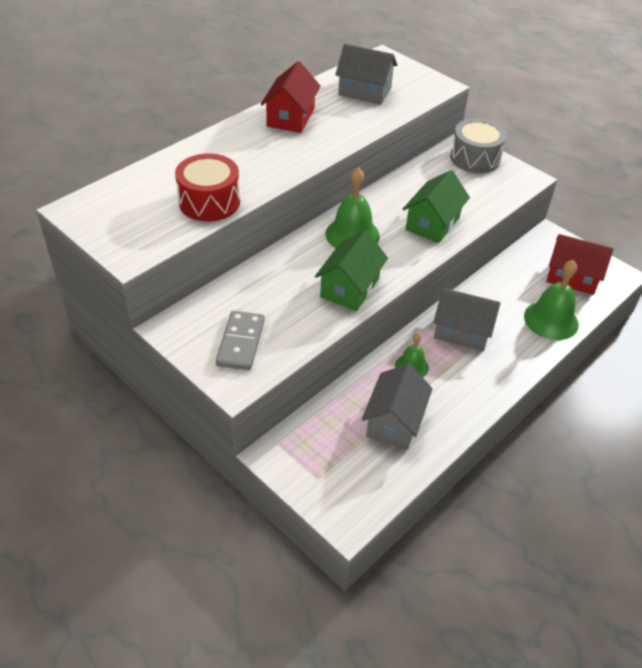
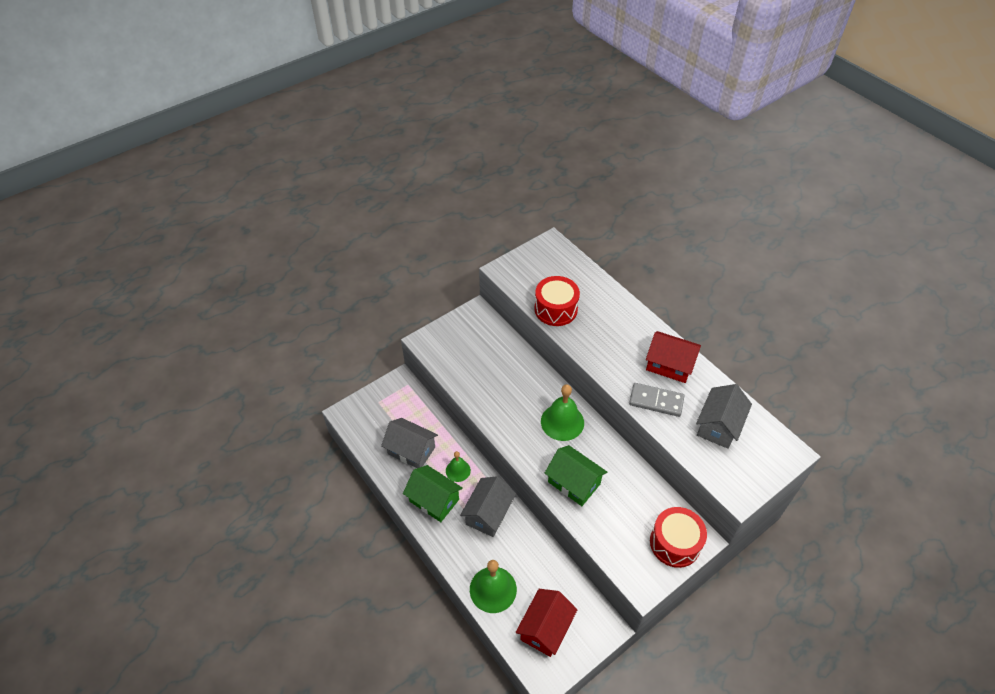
camera: 100 degrees right, 5 degrees up
grey domino [216,311,265,370] -> grey domino moved to [629,383,684,417]
green house [315,230,388,311] -> green house moved to [403,465,463,522]
grey drum [450,118,507,173] -> red drum [650,507,707,568]

